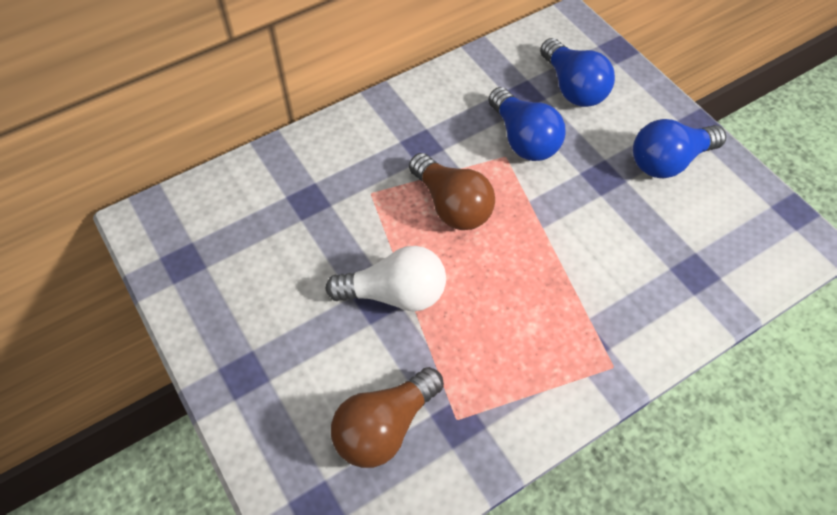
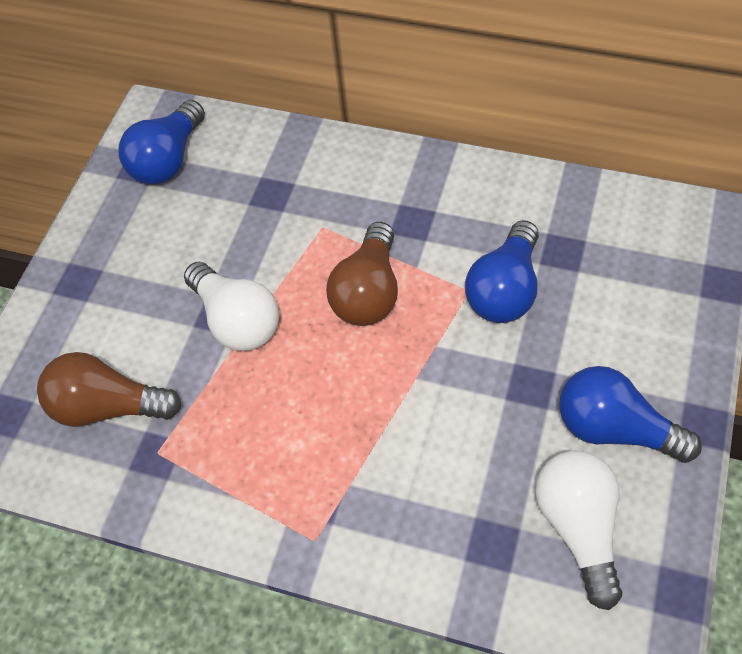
camera: 55 degrees right, 0 degrees up
blue light bulb [540,38,615,107] -> blue light bulb moved to [119,100,205,184]
none -> white light bulb [535,450,622,610]

